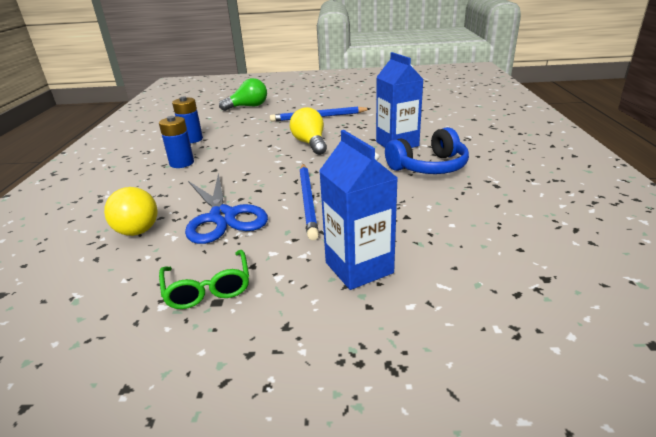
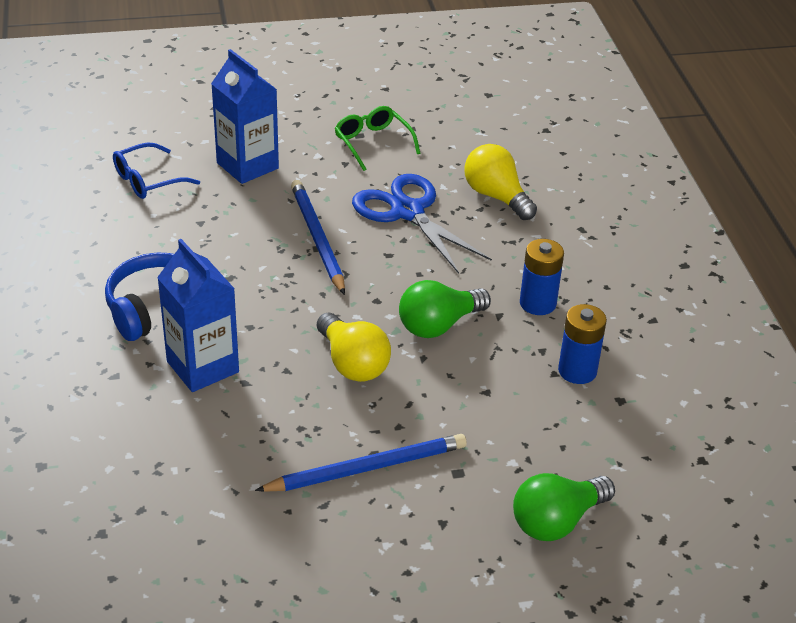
camera: 165 degrees right, 10 degrees up
none -> blue glasses [113,143,200,199]
none -> green light bulb [399,280,491,338]

